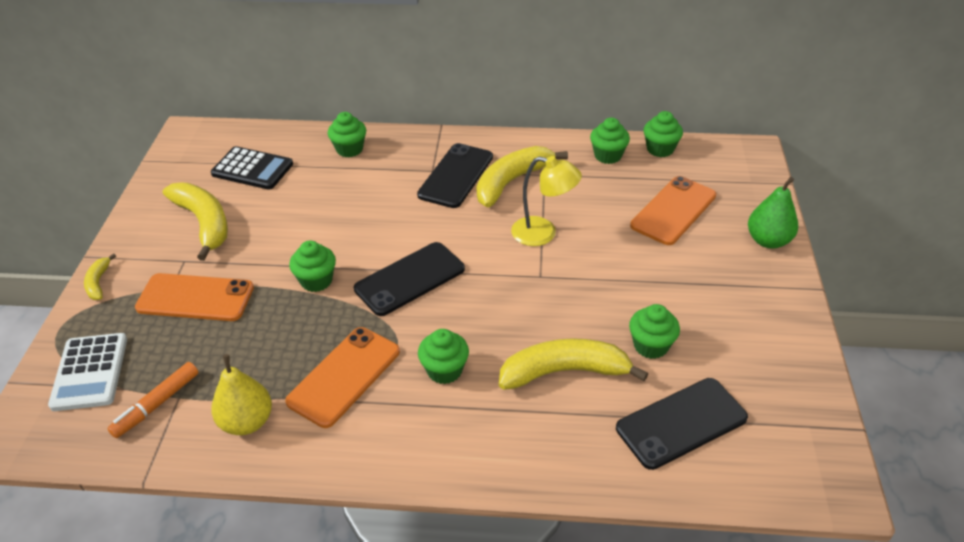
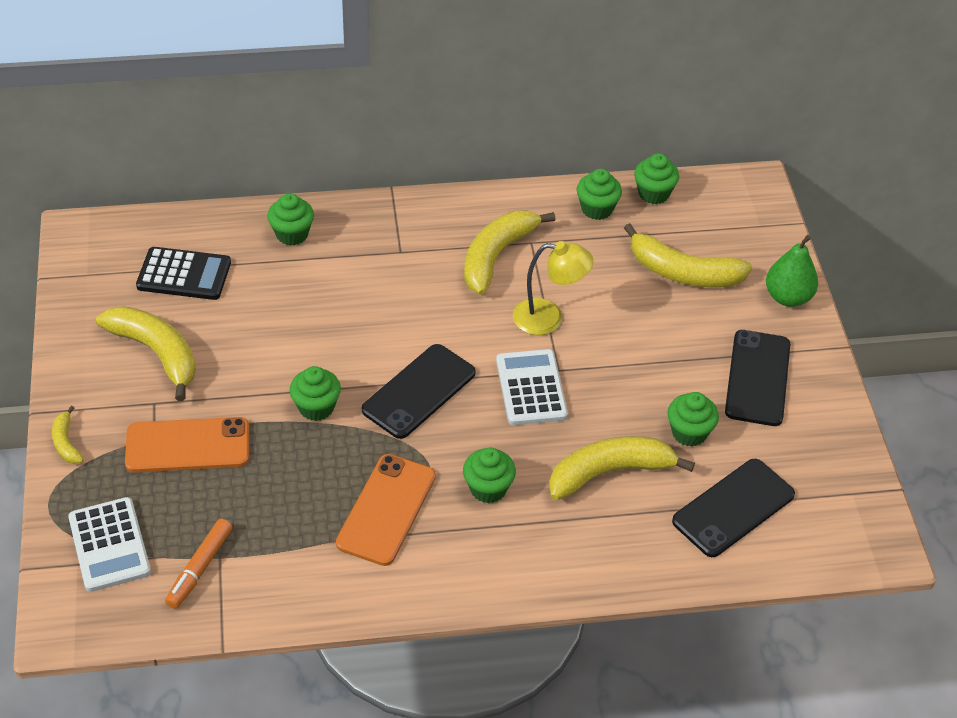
camera: 15 degrees left, 5 degrees up
yellow pear [211,354,272,435] -> none
black phone [417,143,493,208] -> black phone moved to [725,330,790,426]
orange phone [630,176,716,245] -> yellow banana [624,223,752,287]
none -> white calculator [496,349,568,425]

